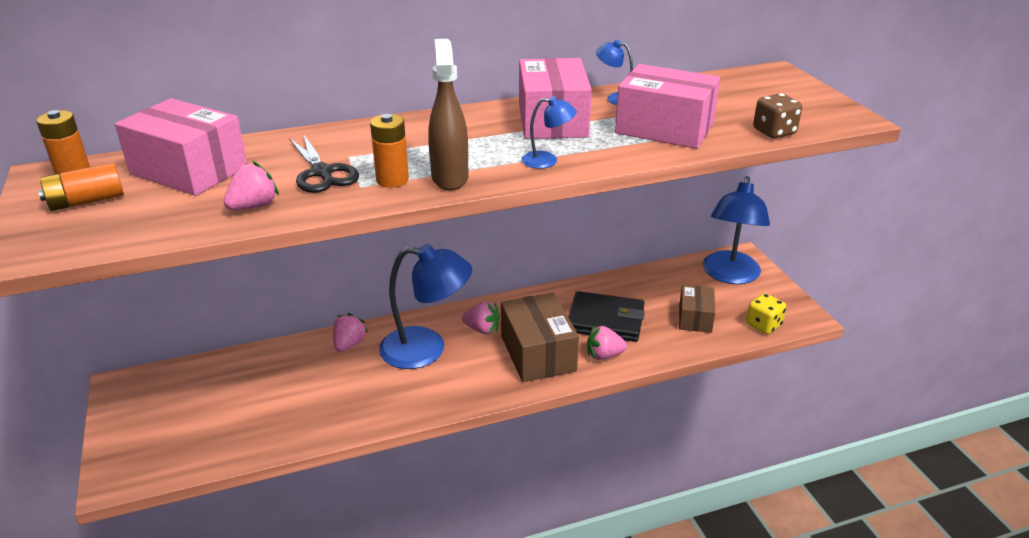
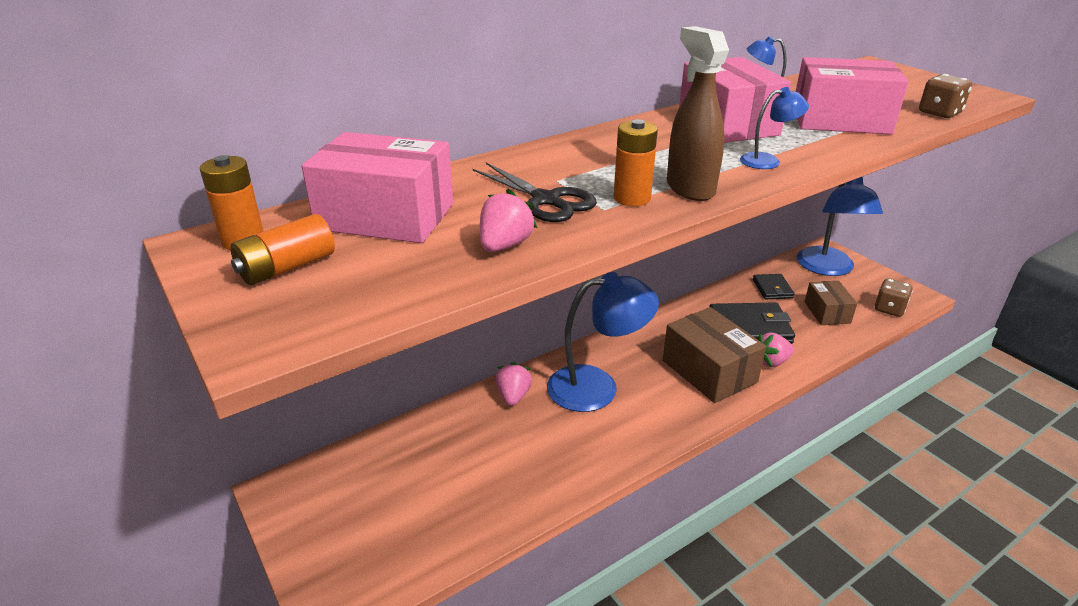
camera: 15 degrees left, 0 degrees up
pink strawberry [462,302,500,334] -> none
yellow dice [746,293,786,334] -> brown dice [875,278,913,317]
none -> black wallet [753,274,795,299]

